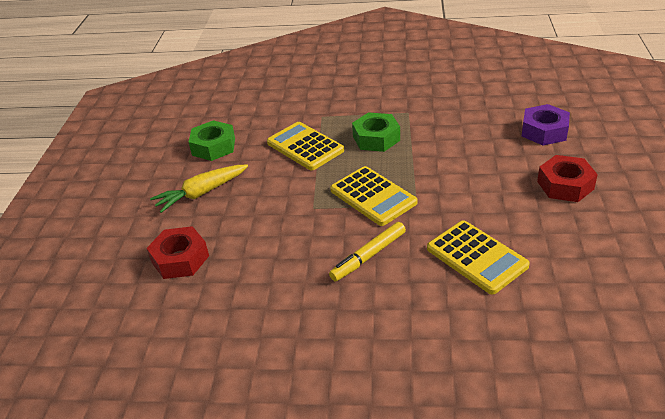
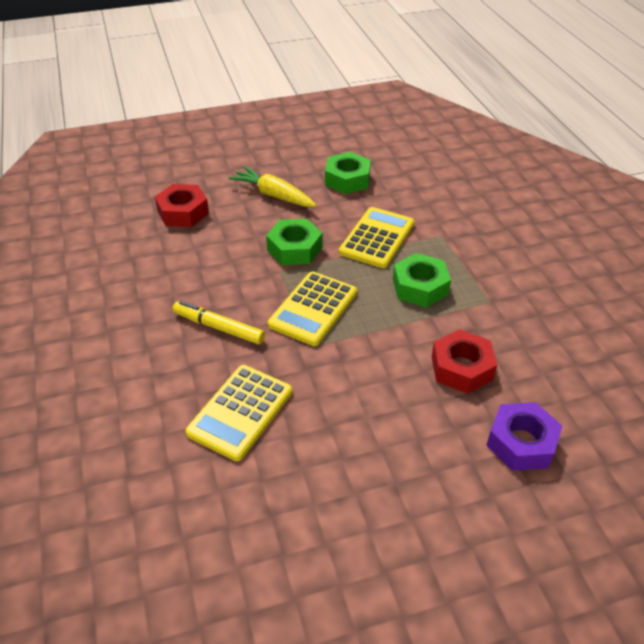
camera: 65 degrees right, 5 degrees up
red nut [537,155,598,202] -> red nut moved to [432,329,497,394]
none -> green nut [266,219,322,265]

